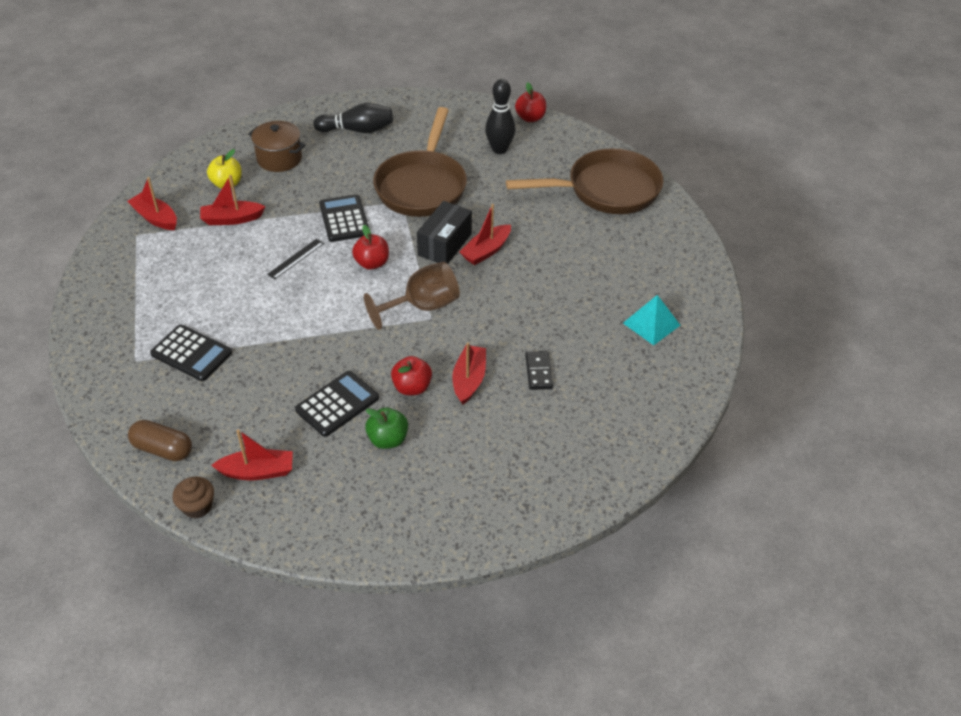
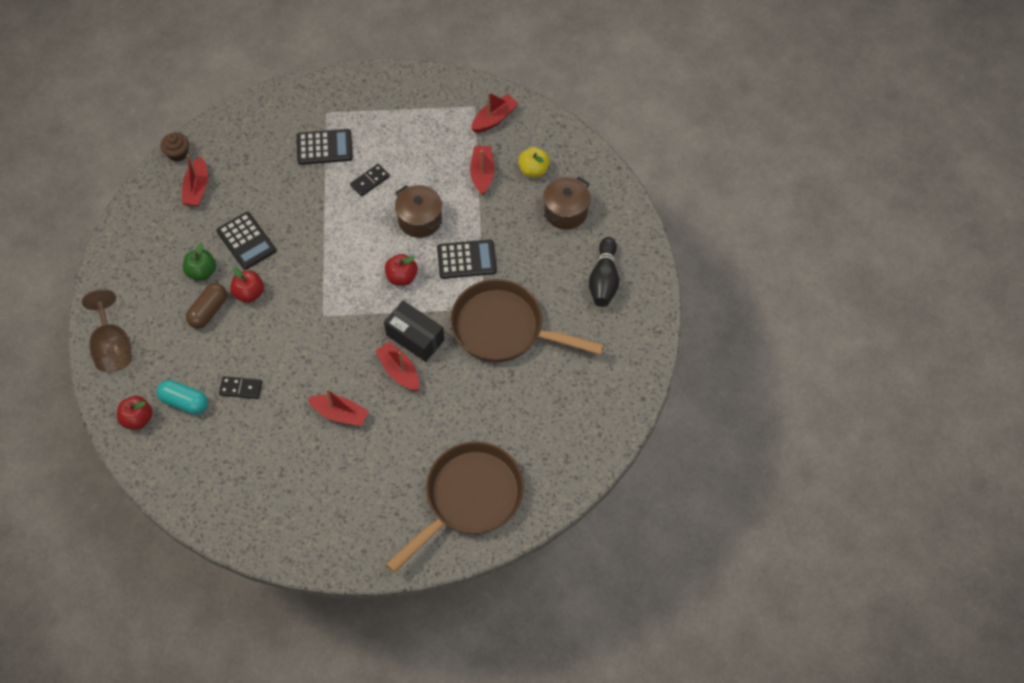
camera: 100 degrees right, 15 degrees up
brown capsule [128,420,192,461] -> brown capsule moved to [186,283,227,328]
black calculator [150,325,232,381] -> black calculator turned 135 degrees counterclockwise [297,129,353,165]
black ruler [267,239,324,279] -> brown pot [395,185,442,238]
brown goblet [364,262,460,330] -> brown goblet moved to [82,289,132,372]
red boat [452,343,486,405] -> red boat moved to [307,388,369,426]
black bowling pin [485,79,516,154] -> none
brown pan [506,148,663,214] -> brown pan turned 135 degrees counterclockwise [386,441,524,573]
red apple [515,83,546,122] -> red apple moved to [117,396,153,430]
turquoise pyramid [623,295,680,345] -> none
none -> turquoise capsule [157,380,208,414]
none -> black domino [350,164,390,196]

